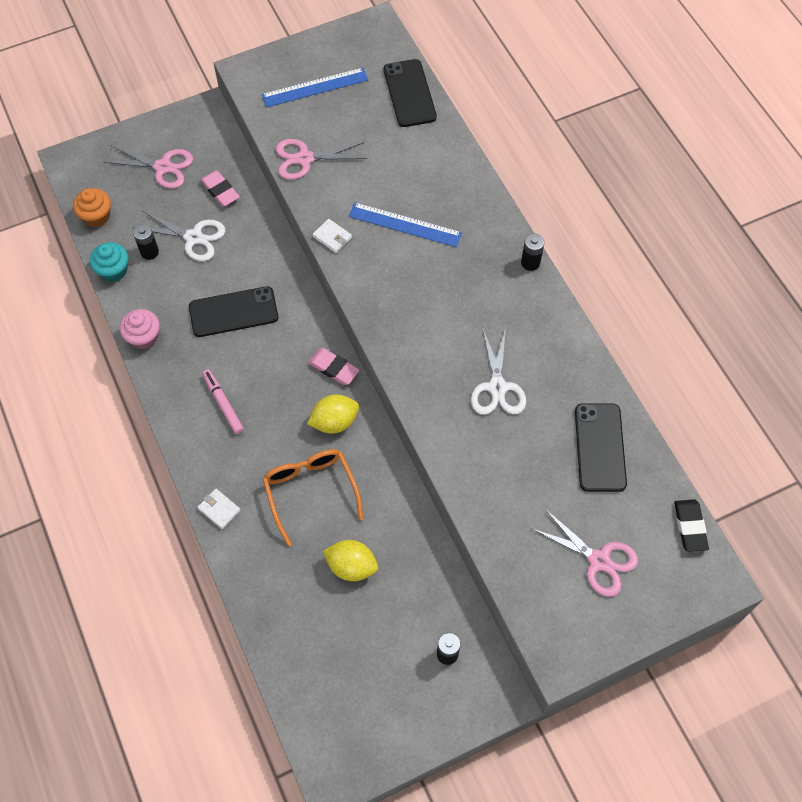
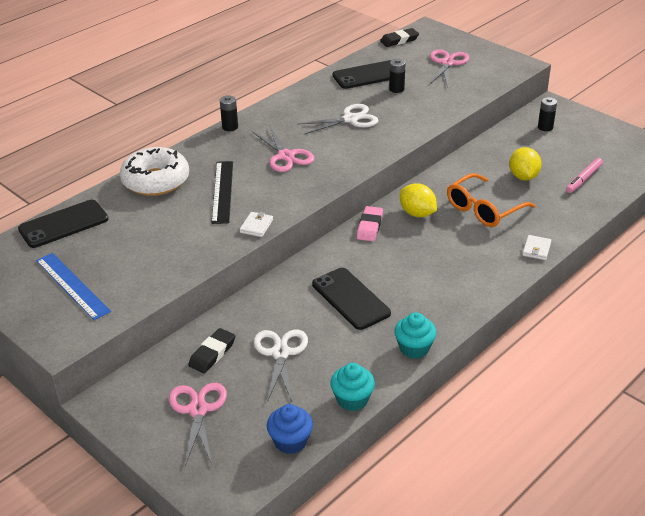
camera: 110 degrees left, 25 degrees down
orange cupcake [73,188,111,227] -> blue cupcake [267,404,313,454]
pink cupcake [120,309,160,349] -> turquoise cupcake [394,312,437,359]
black battery [133,224,159,260] -> black battery moved to [389,59,405,93]
pink eraser [200,170,240,206] -> black eraser [188,328,235,373]
pink marker [202,370,244,434] -> pink marker moved to [566,158,603,193]
pink scissors [276,139,367,180] -> pink scissors moved to [253,127,314,172]
blue ruler [349,202,462,247] -> black ruler [211,161,233,224]
none -> white donut [120,147,189,196]

